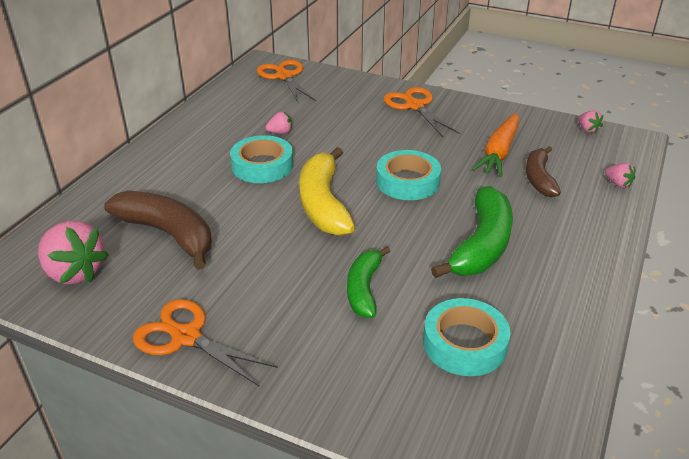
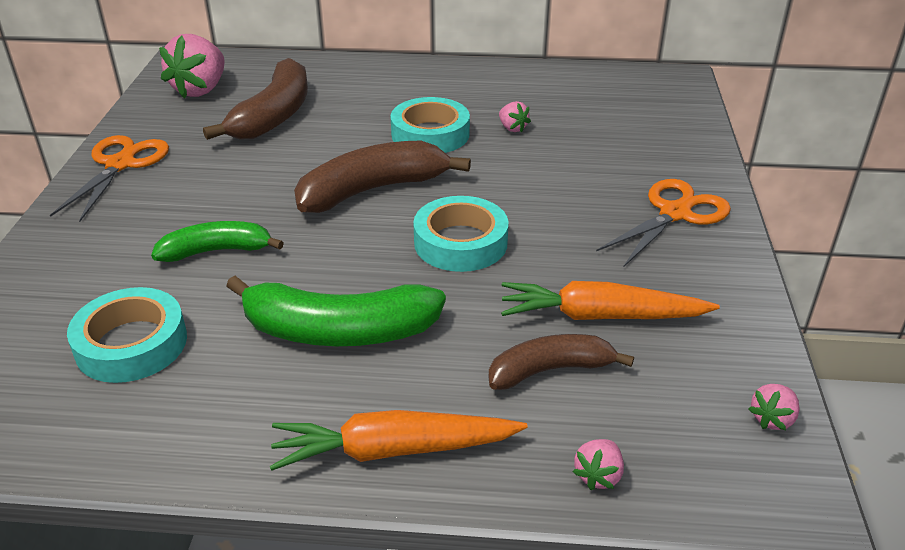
camera: 70 degrees right, 0 degrees up
orange scissors [257,60,316,104] -> none
yellow banana [299,147,355,236] -> brown banana [294,141,471,213]
none -> orange carrot [270,410,528,471]

